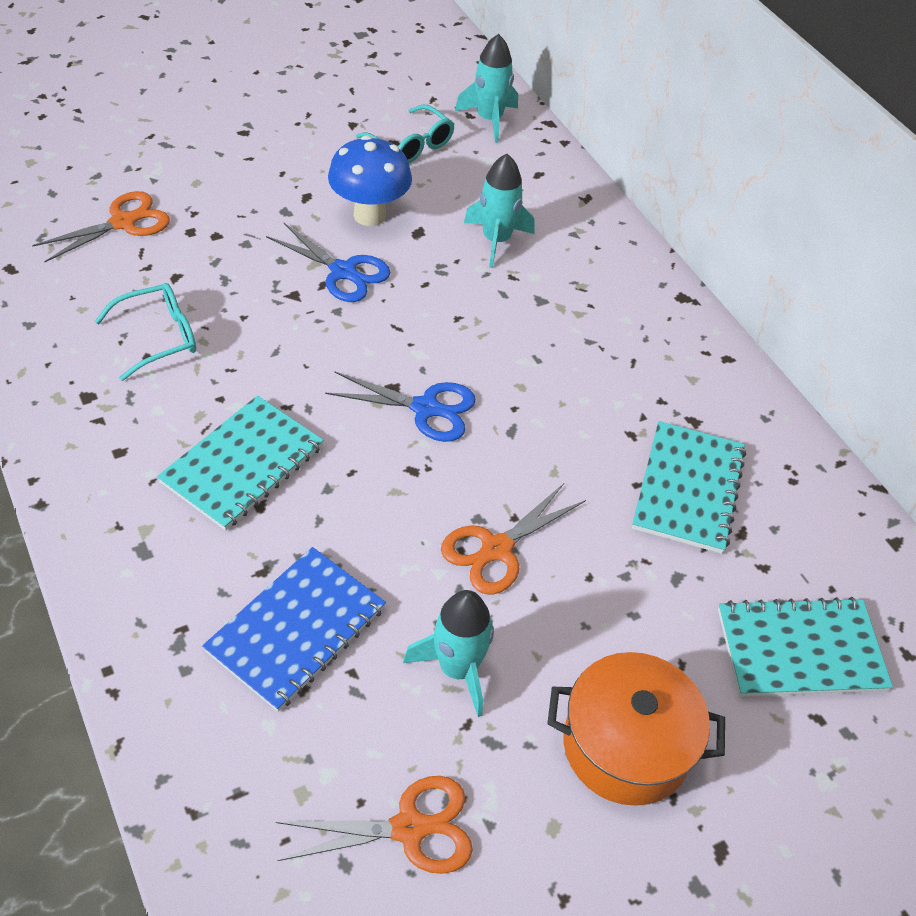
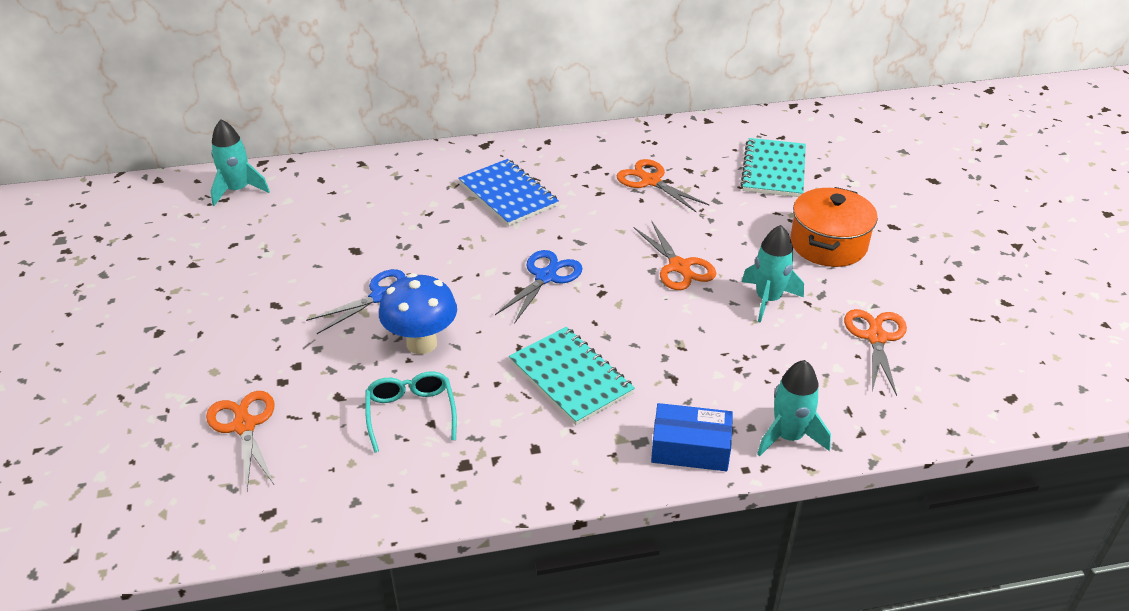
camera: 70 degrees left, 10 degrees down
blue notebook [202,547,386,712] -> blue notebook moved to [458,159,559,226]
blue mushroom [328,135,412,226] -> blue mushroom moved to [379,273,457,354]
turquoise glasses [356,104,454,163] -> none
turquoise rocket [464,154,535,268] -> turquoise rocket moved to [757,360,831,457]
turquoise notebook [632,421,746,554] -> orange scissors [617,159,710,213]
none -> blue box [651,403,733,471]

